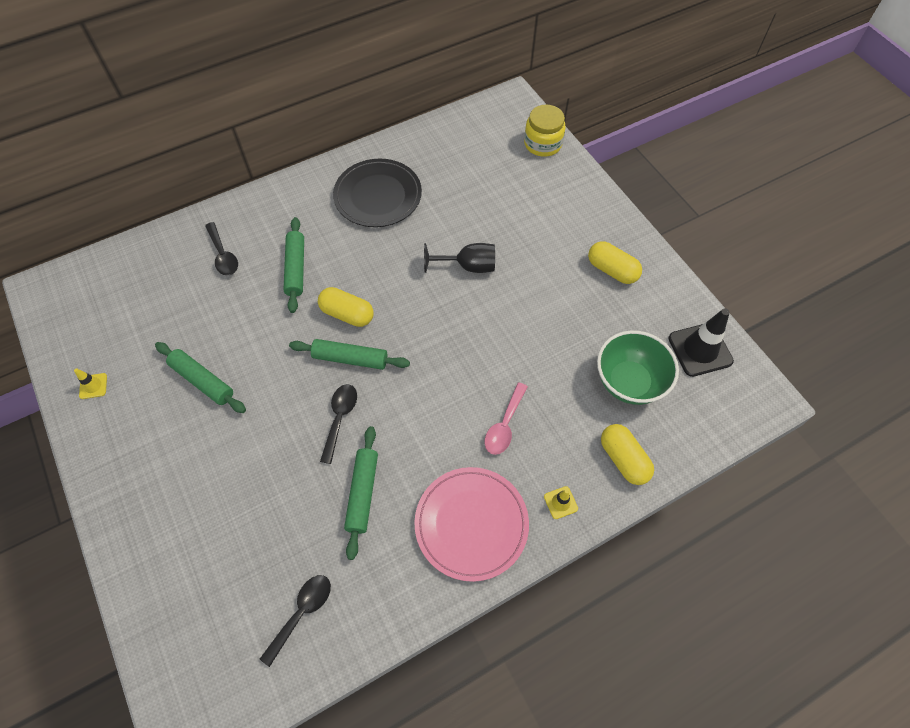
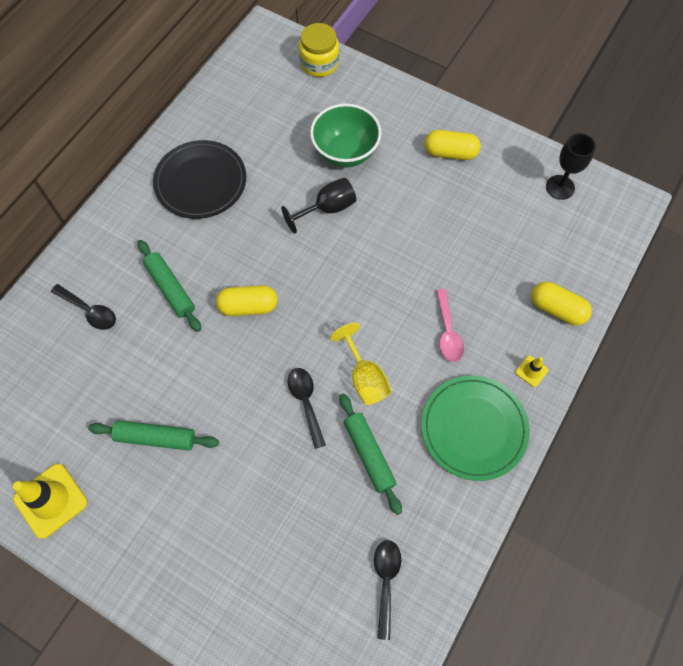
camera: 30 degrees left, 5 degrees up
yellow traffic cone [74,368,107,399] -> yellow traffic cone [13,463,87,539], size x2.07
green rolling pin [289,339,410,370] -> none
pink plate [414,467,529,582] -> green plate [421,375,530,481]
green bowl [597,331,679,405] -> green bowl moved to [310,103,381,168]
black traffic cone [668,308,734,377] -> black goblet [546,133,596,200]
none -> yellow goblet [330,323,392,405]

